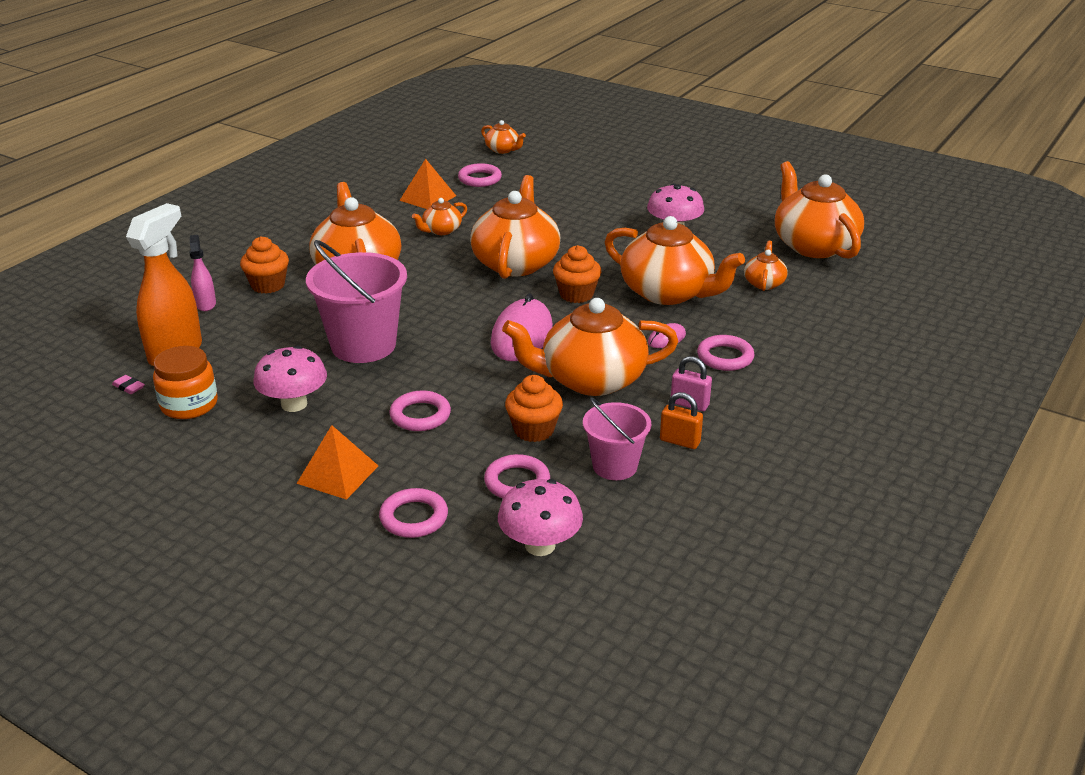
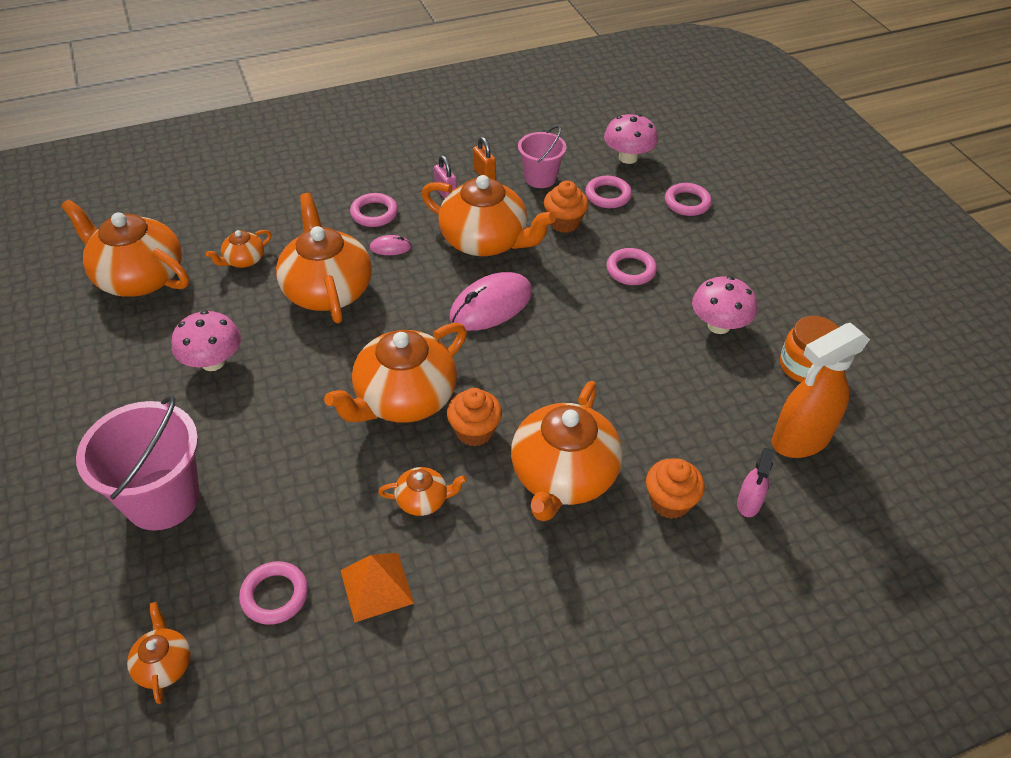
camera: 145 degrees left, 15 degrees up
pink eraser [112,375,145,394] -> none
orange pyramid [296,425,378,500] -> none
pink bucket [306,240,407,363] -> pink bucket moved to [76,395,200,531]
orange cupcake [553,245,601,303] -> orange cupcake moved to [447,388,502,446]
orange teapot [775,161,864,259] -> orange teapot turned 105 degrees clockwise [61,199,189,297]

